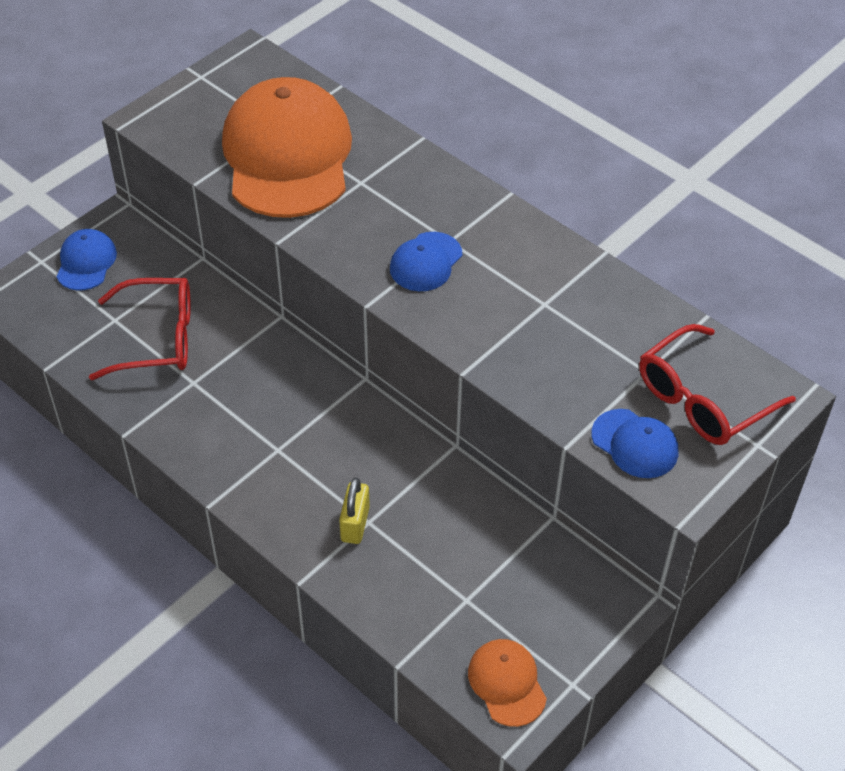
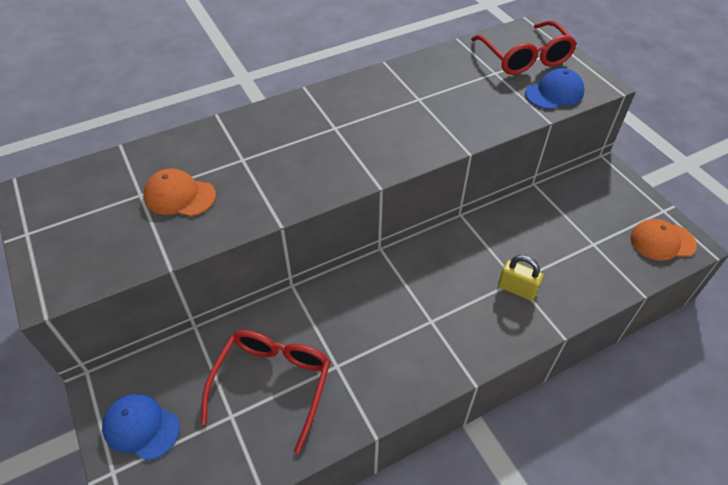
camera: 70 degrees left, 0 degrees up
orange cap [222,77,352,218] -> orange cap [143,169,216,217], size x0.44
blue cap [390,232,462,291] -> none

